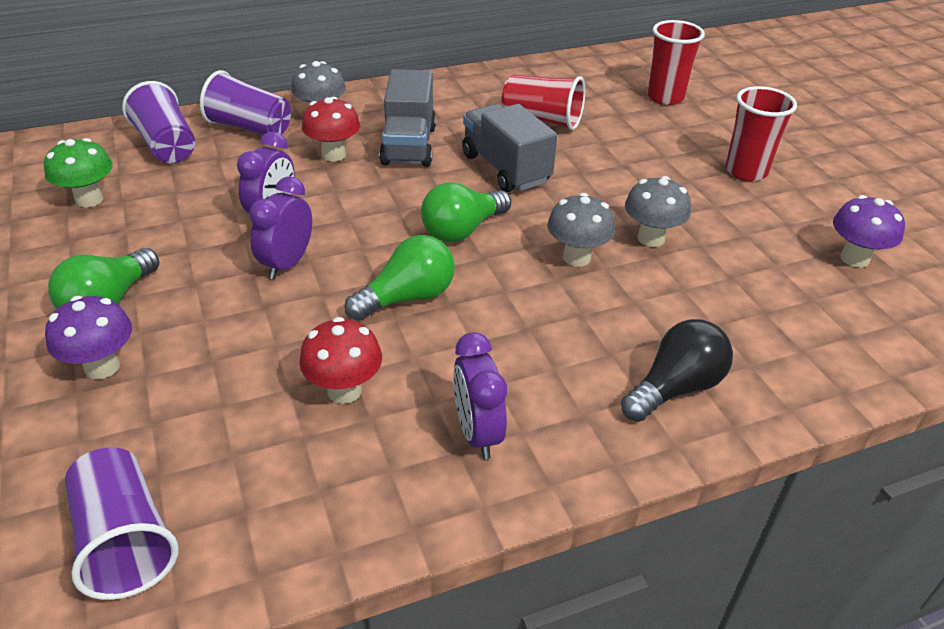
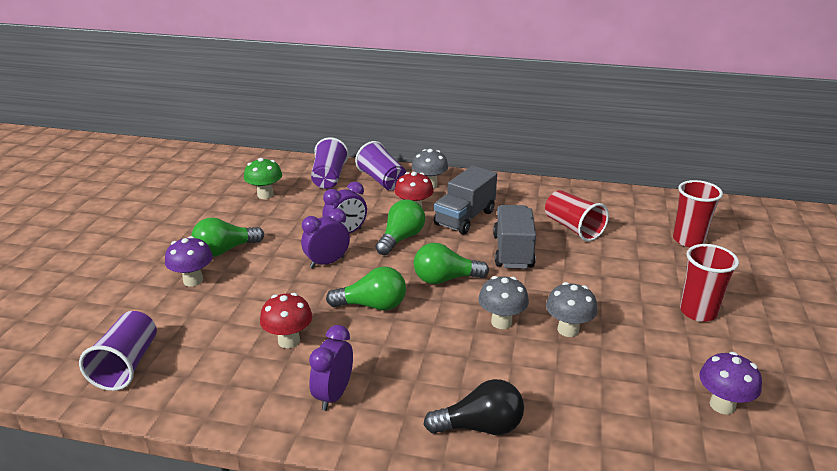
camera: 35 degrees right, 10 degrees down
none -> green light bulb [375,199,425,255]

